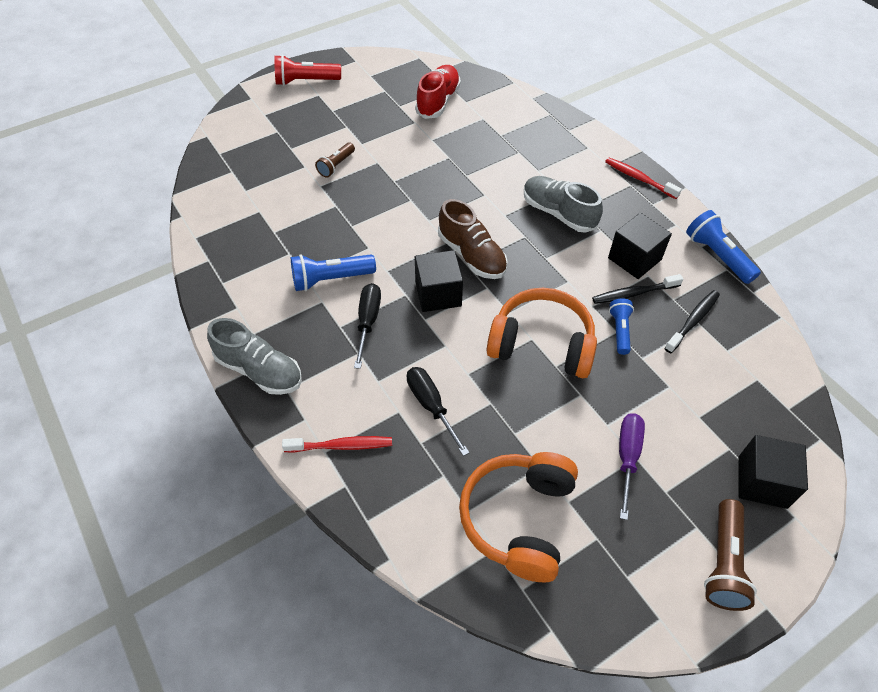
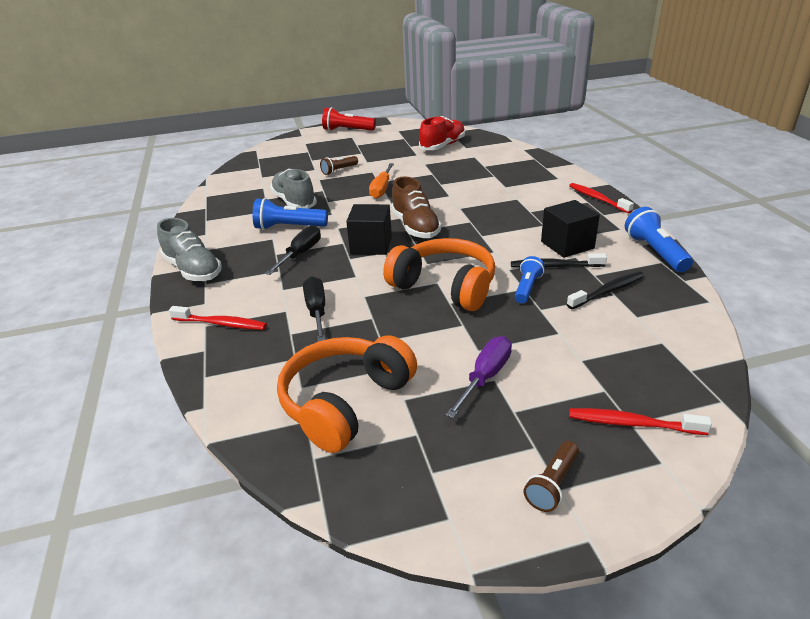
camera: 20 degrees right, 20 degrees down
grey shoe [524,176,603,233] -> grey shoe moved to [270,169,317,209]
brown flashlight [704,499,757,611] -> brown flashlight [524,441,579,512], size x0.64
black cube [738,435,808,509] -> red toothbrush [569,408,712,435]
none -> orange screwdriver [369,163,394,199]

